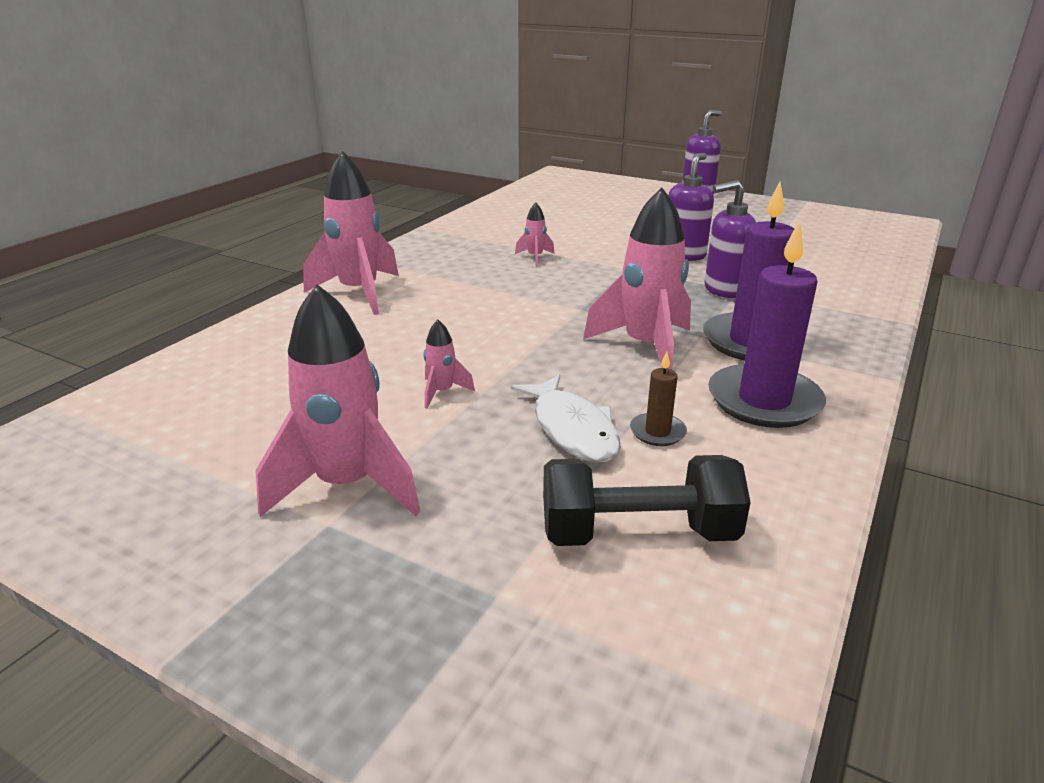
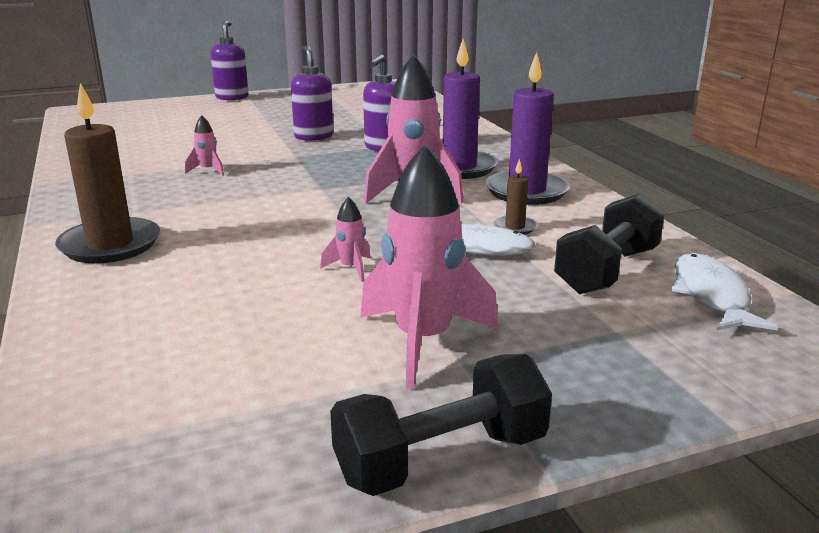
camera: 50 degrees left, 5 degrees down
pink rocket [303,151,399,315] -> brown candle [55,83,160,264]
none -> black dumbbell [330,354,552,496]
none -> white fish [671,253,778,331]

